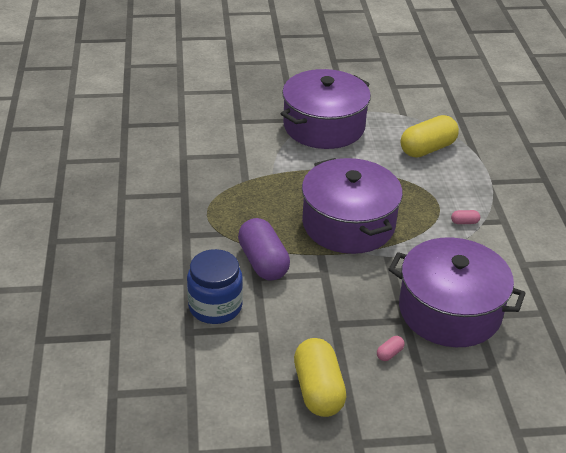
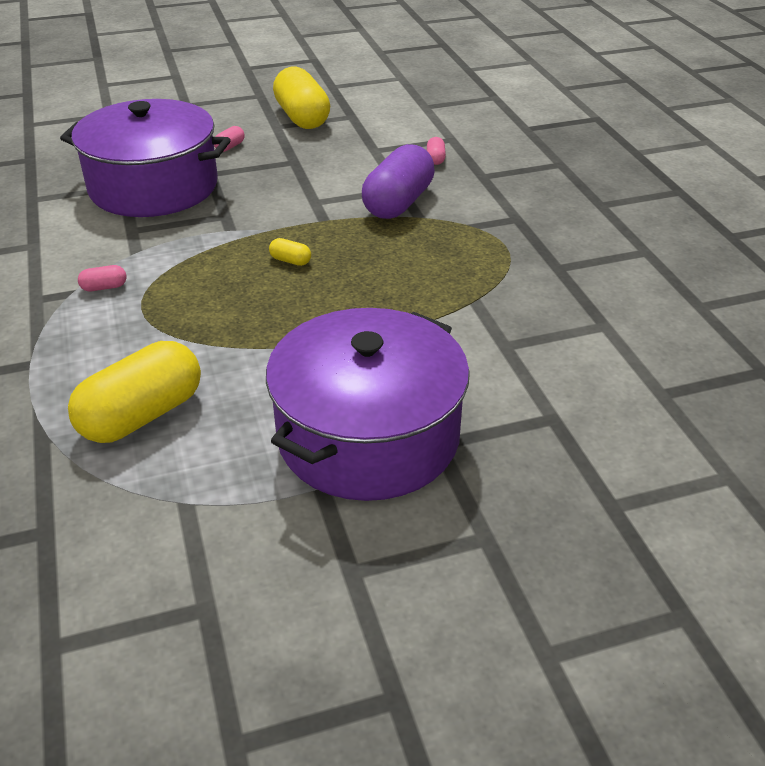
camera: 170 degrees right, 0 degrees up
blue jar [187,249,243,324] -> pink capsule [427,137,446,165]
purple capsule [238,218,290,281] -> purple capsule turned 60 degrees clockwise [362,144,435,219]
purple pot [302,158,403,254] -> yellow capsule [269,238,311,266]

